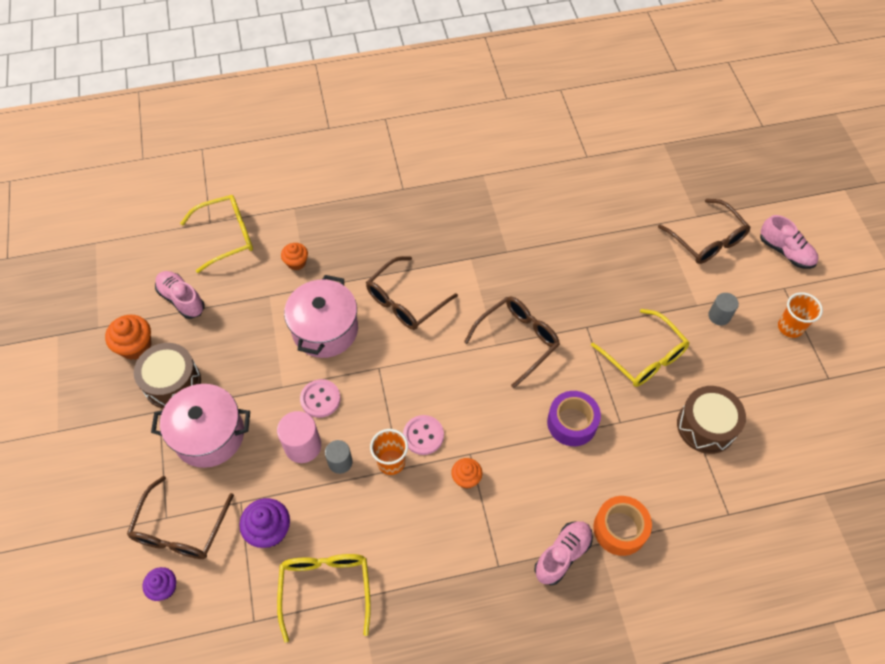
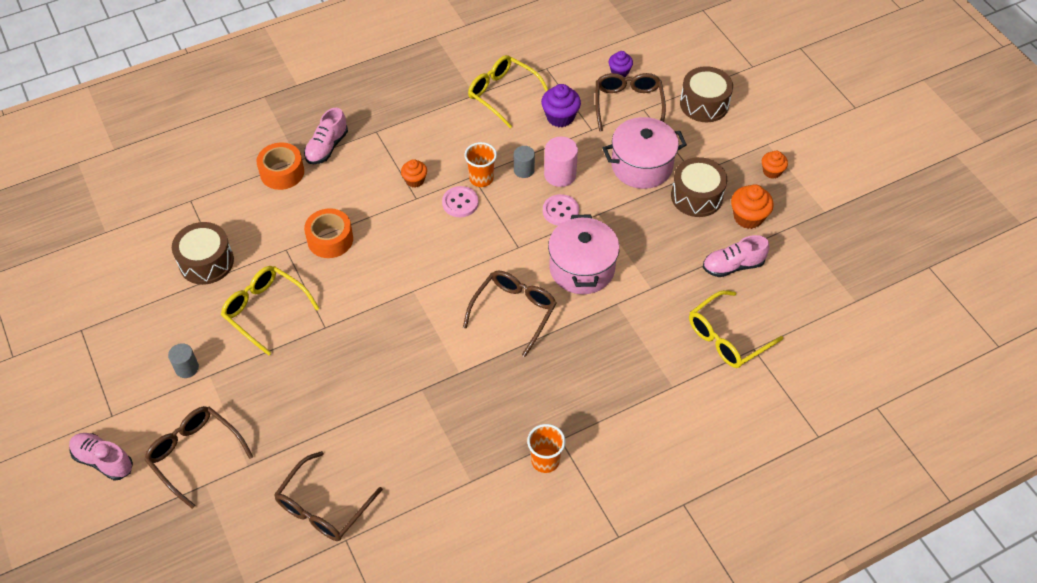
camera: 165 degrees right, 5 degrees down
pink shoe [155,271,205,319] -> pink shoe turned 135 degrees clockwise [703,235,770,277]
yellow glasses [277,554,371,643] -> yellow glasses turned 150 degrees clockwise [468,55,548,128]
orange cupcake [281,243,308,271] -> orange cupcake moved to [762,151,788,179]
brown glasses [464,296,560,388] -> brown glasses moved to [274,451,383,541]
purple tape [547,391,601,446] -> orange tape [304,208,353,258]
orange cup [778,292,823,338] -> orange cup moved to [527,424,565,473]
none -> brown drum [680,66,733,122]

